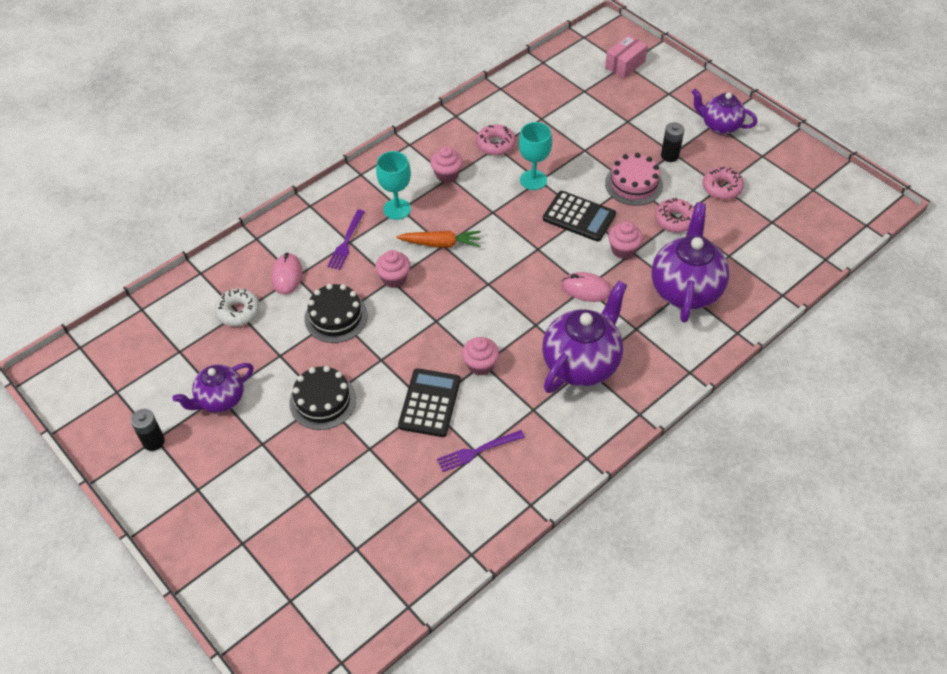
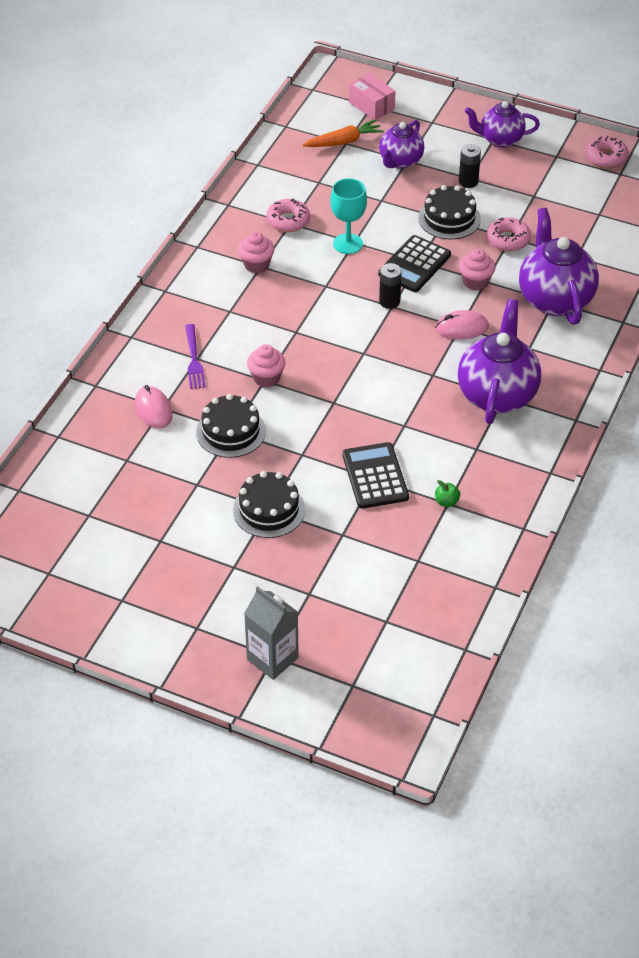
camera: 25 degrees left, 5 degrees down
black battery [131,409,165,451] -> black battery moved to [379,263,402,309]
purple teapot [173,363,254,413] -> purple teapot moved to [379,120,424,169]
white donut [215,289,260,326] -> none
turquoise goblet [376,151,411,220] -> none
orange carrot [396,231,481,248] -> orange carrot moved to [303,119,384,147]
purple fork [437,430,525,472] -> green apple [435,480,460,507]
pink cupcake [462,337,499,376] -> none
black calculator [543,191,616,242] -> black calculator turned 120 degrees clockwise [378,235,451,292]
pink box [605,35,648,78] -> pink box turned 60 degrees counterclockwise [349,73,396,120]
pink cake [605,153,663,206] -> black cake [418,185,481,239]
pink donut [702,167,744,200] -> pink donut moved to [586,136,629,169]
none -> grey carton [244,586,299,680]

